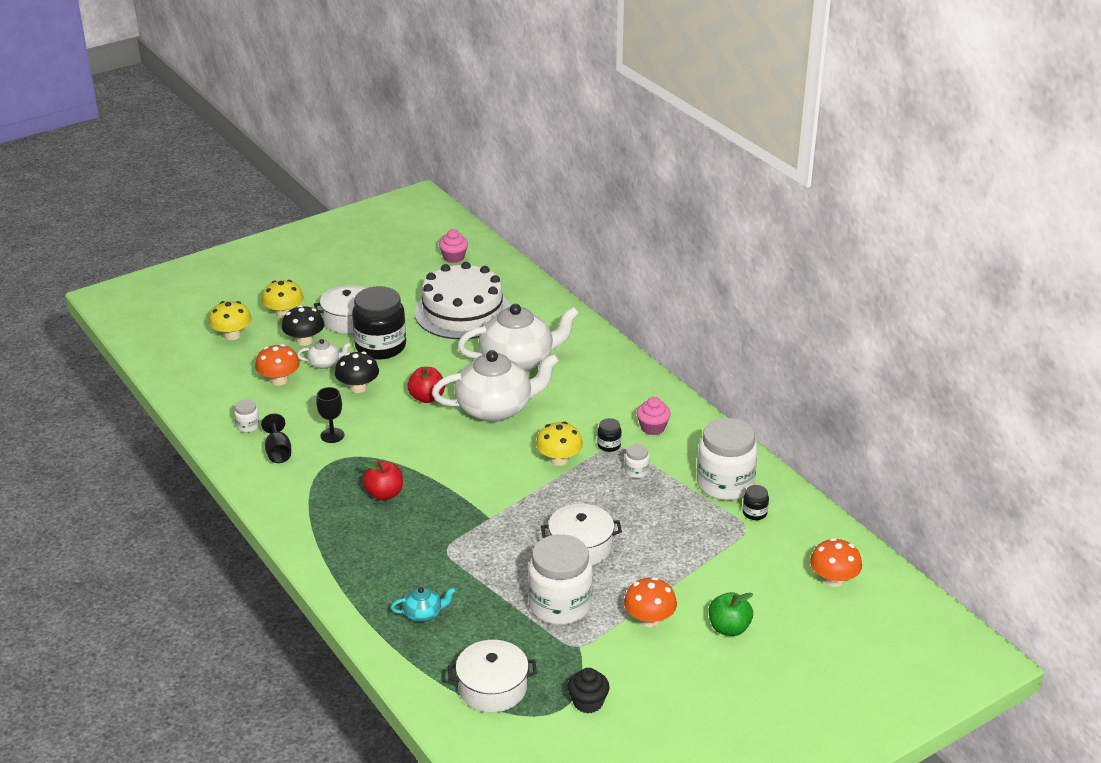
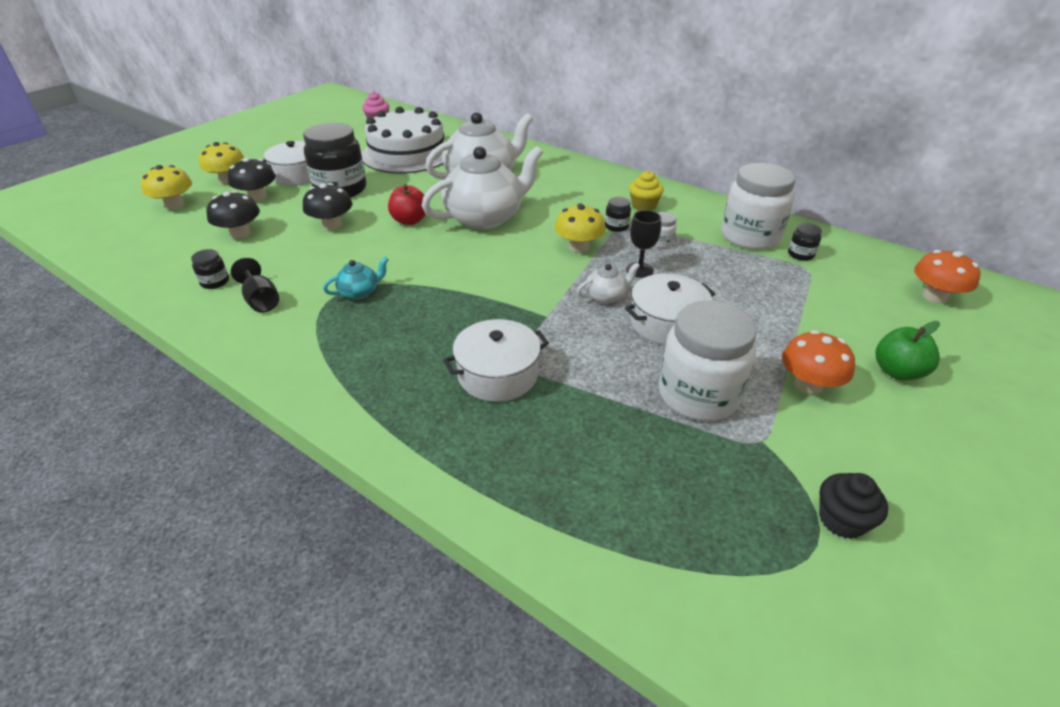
camera: 20 degrees left, 5 degrees up
white jar [234,399,260,432] -> black jar [191,249,229,289]
orange mushroom [255,344,300,386] -> black mushroom [206,191,260,239]
white teapot [297,339,351,369] -> white teapot moved to [577,263,640,304]
black goblet [316,387,344,443] -> black goblet moved to [626,210,661,278]
red apple [363,461,403,501] -> none
turquoise teapot [391,587,455,622] -> turquoise teapot moved to [323,257,389,299]
white pot [448,640,537,713] -> white pot moved to [443,319,549,402]
pink cupcake [636,397,671,435] -> yellow cupcake [629,171,664,211]

